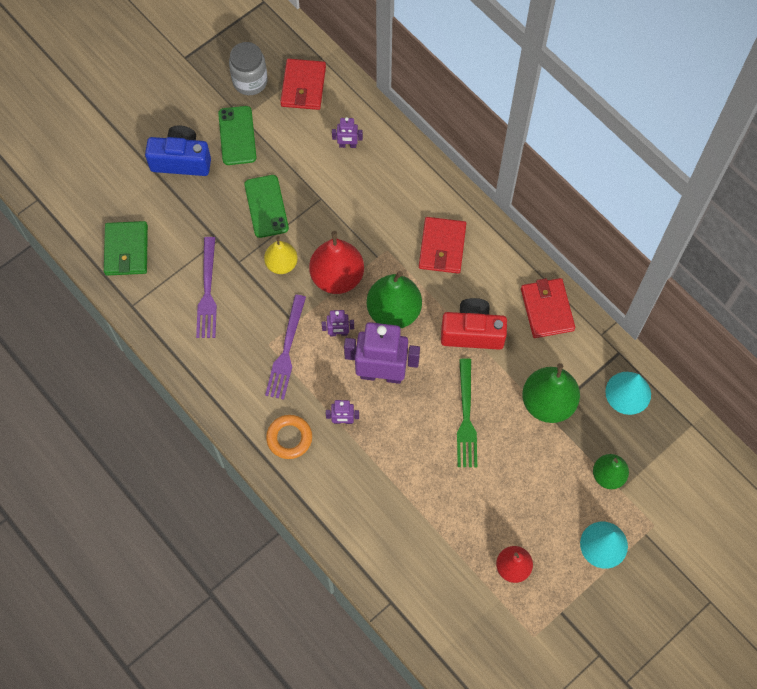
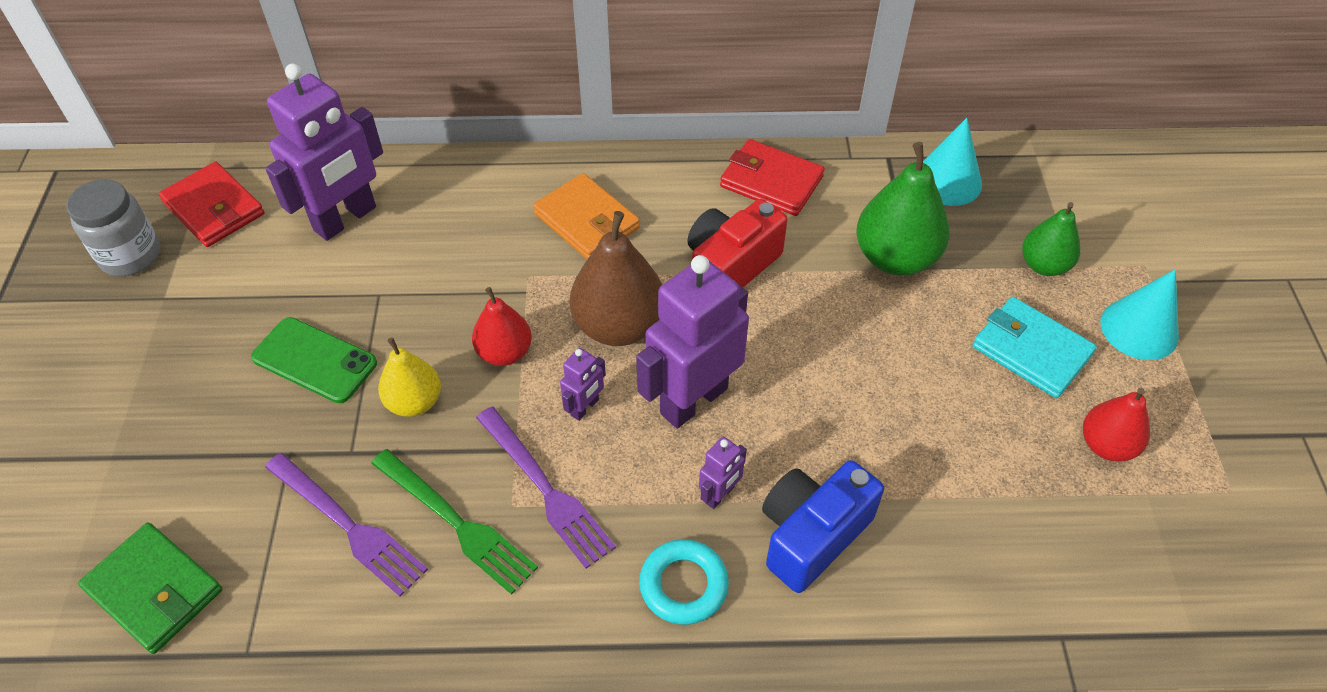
camera: 50 degrees left, 15 degrees down
blue camera [145,125,211,176] -> blue camera moved to [762,460,884,593]
green phone [218,106,256,165] -> none
orange ring [266,415,312,459] -> turquoise ring [639,539,729,625]
red pear [309,231,364,294] -> red pear [472,287,532,366], size x0.61
purple robot [332,117,363,148] -> purple robot [265,64,383,241], size x2.24
green pear [367,271,422,329] -> brown pear [570,211,662,346]
red wallet [419,217,466,274] -> orange wallet [533,173,640,259]
green fork [457,358,477,467] -> green fork moved to [371,449,538,595]
none -> turquoise wallet [973,297,1097,398]

